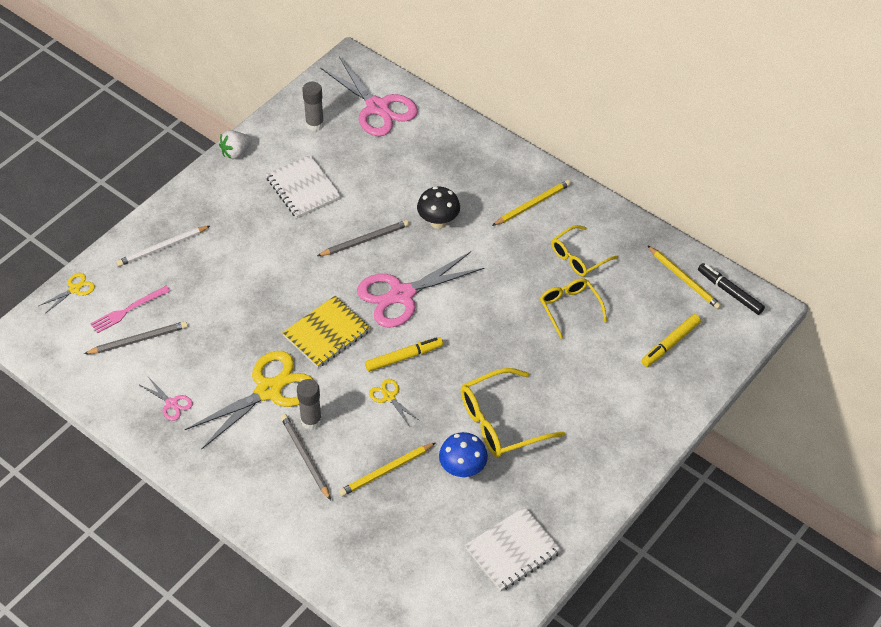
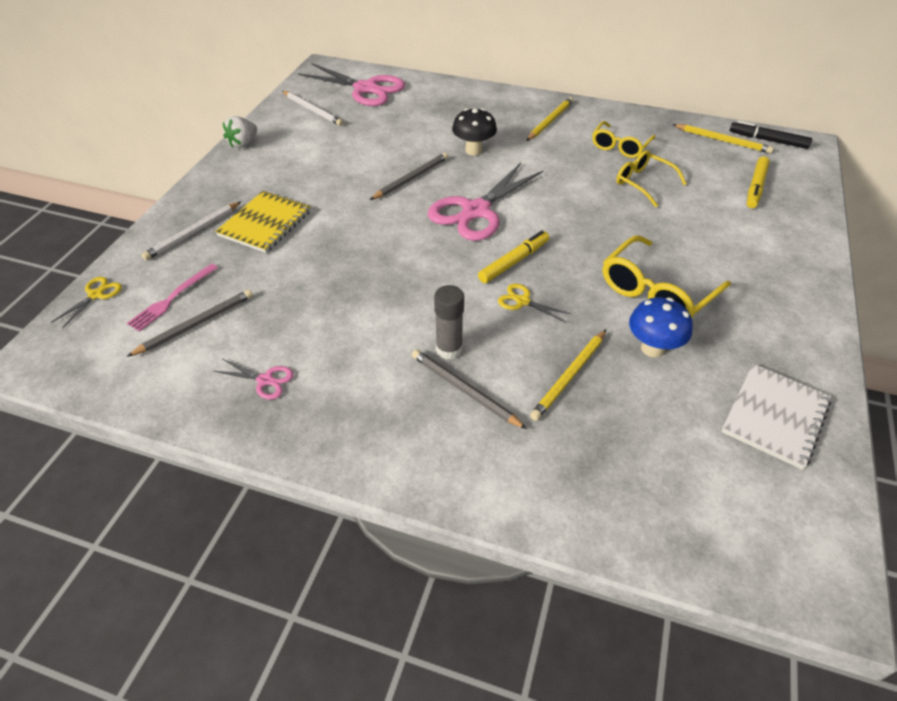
camera: 20 degrees left, 5 degrees down
yellow scissors [185,351,315,450] -> none
white notebook [266,155,341,218] -> none
yellow notebook [282,296,371,368] -> yellow notebook moved to [215,191,311,253]
grey glue stick [302,82,324,131] -> white pencil [282,91,343,126]

